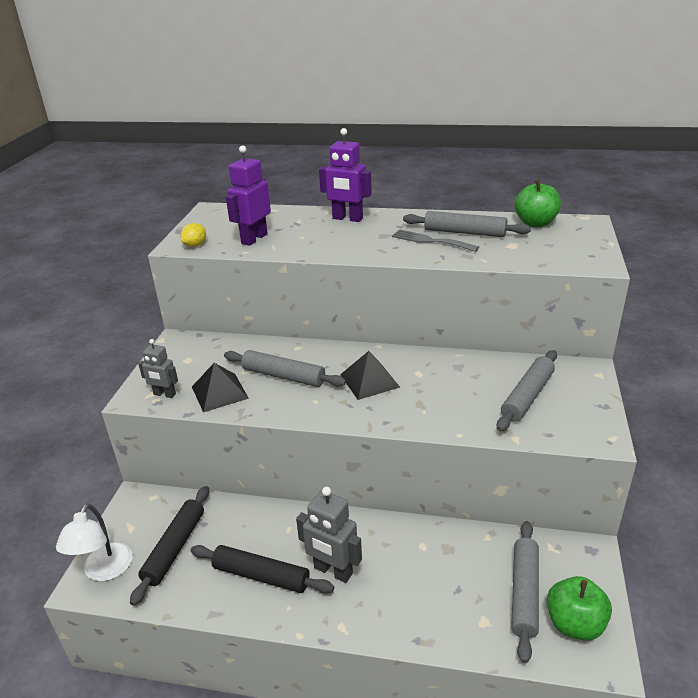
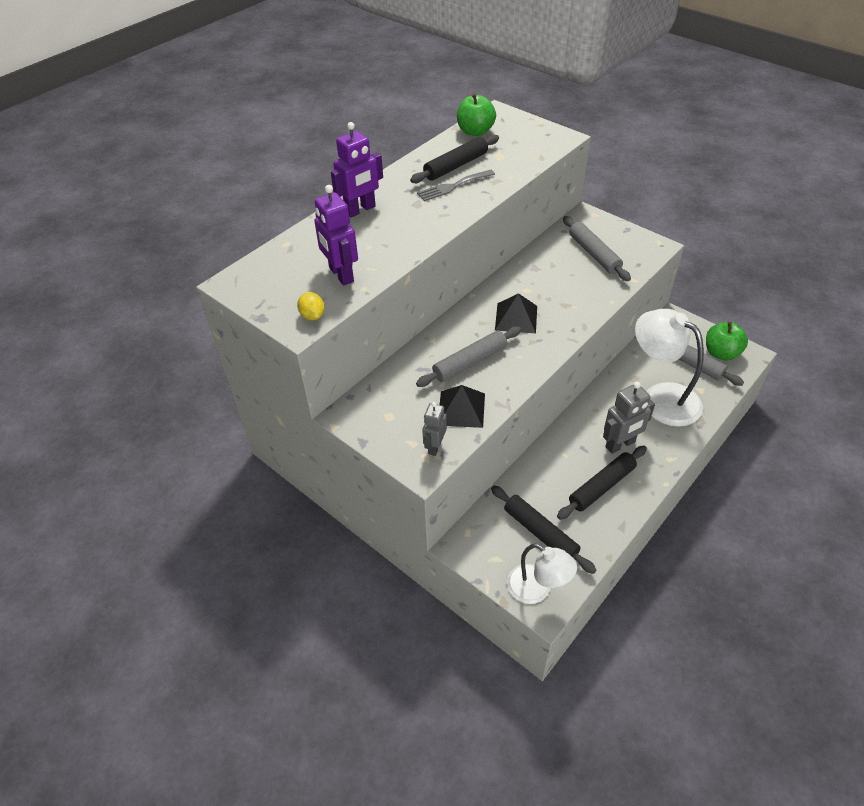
camera: 60 degrees left, 15 degrees up
grey robot [138,339,178,398] -> grey robot turned 150 degrees clockwise [422,402,447,456]
grey rolling pin [403,211,531,237] -> black rolling pin [410,134,499,183]
none -> white lamp [635,309,704,427]

